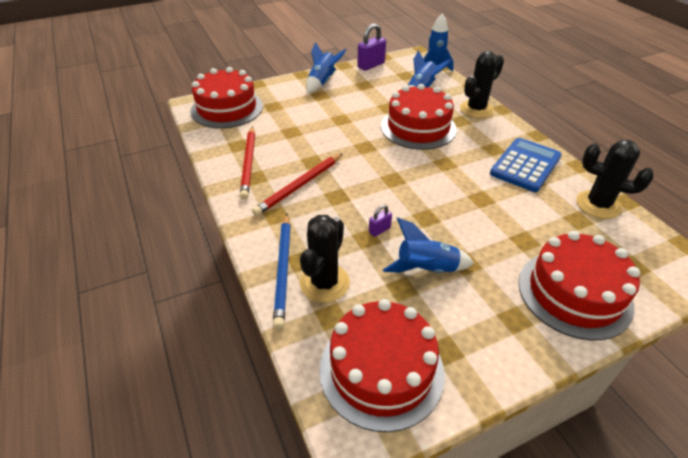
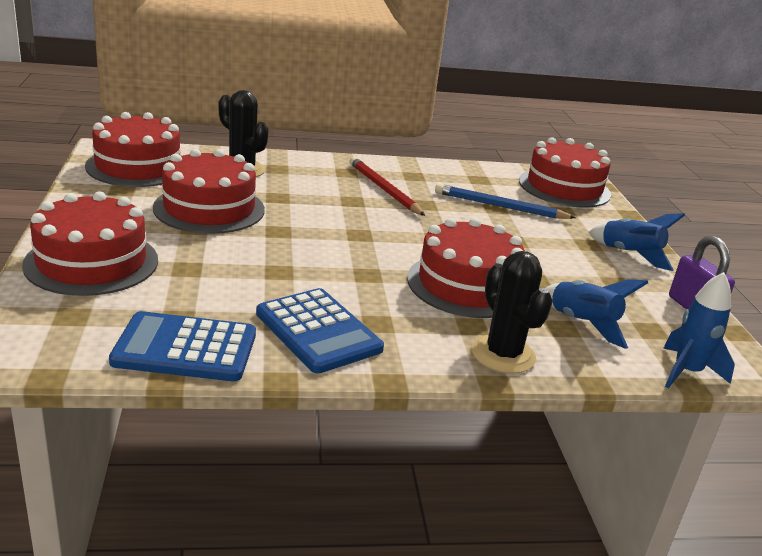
camera: 105 degrees right, 15 degrees down
red pencil [240,126,255,200] -> none
blue pencil [273,214,291,329] -> blue pencil moved to [435,184,576,219]
purple padlock [369,205,392,237] -> none
blue rocket [383,218,474,273] -> red cake [153,149,265,234]
black cactus [577,140,654,219] -> blue calculator [109,311,256,381]

